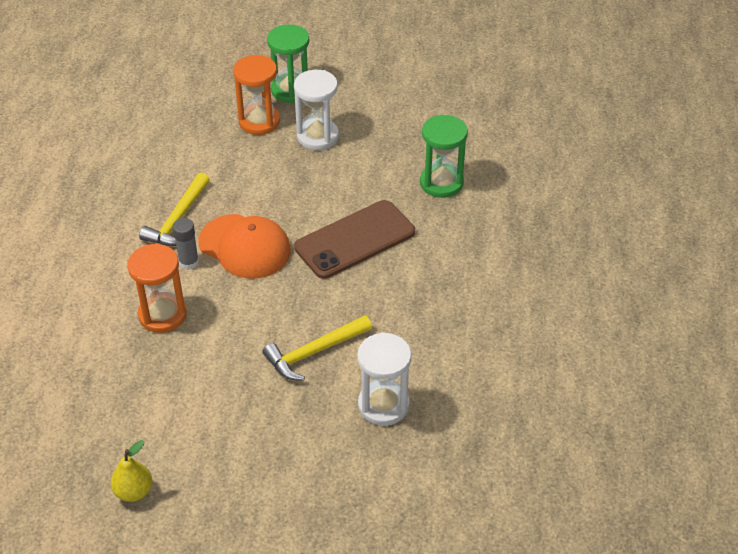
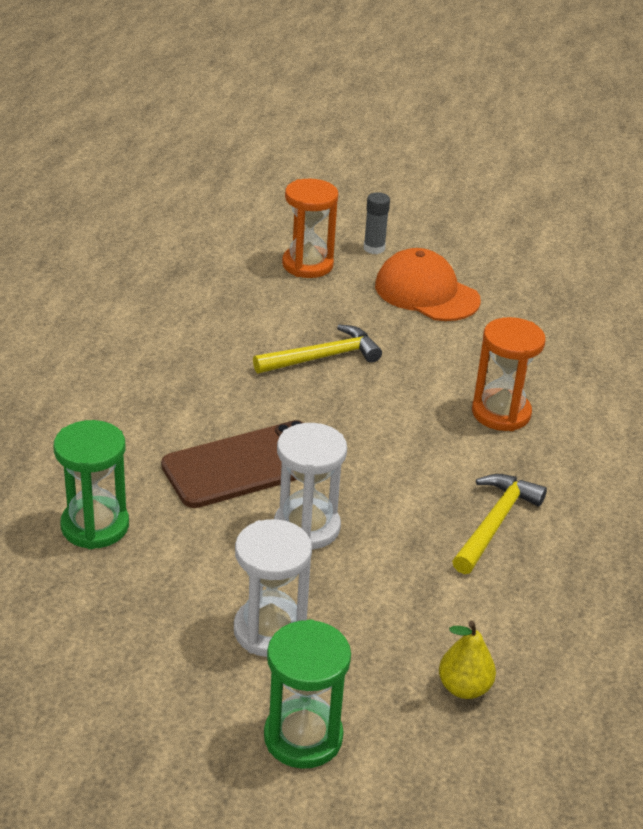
camera: 175 degrees left, 10 degrees down
yellow pear [111,440,152,502] -> yellow pear moved to [439,621,496,699]
grey glue stick [173,218,199,270] -> grey glue stick moved to [364,192,390,254]
orange cap [199,214,291,279] -> orange cap moved to [375,248,481,321]
orange hourglass [233,55,280,135] -> orange hourglass moved to [282,179,338,278]
white hourglass [357,332,411,426] -> white hourglass moved to [274,423,347,549]

